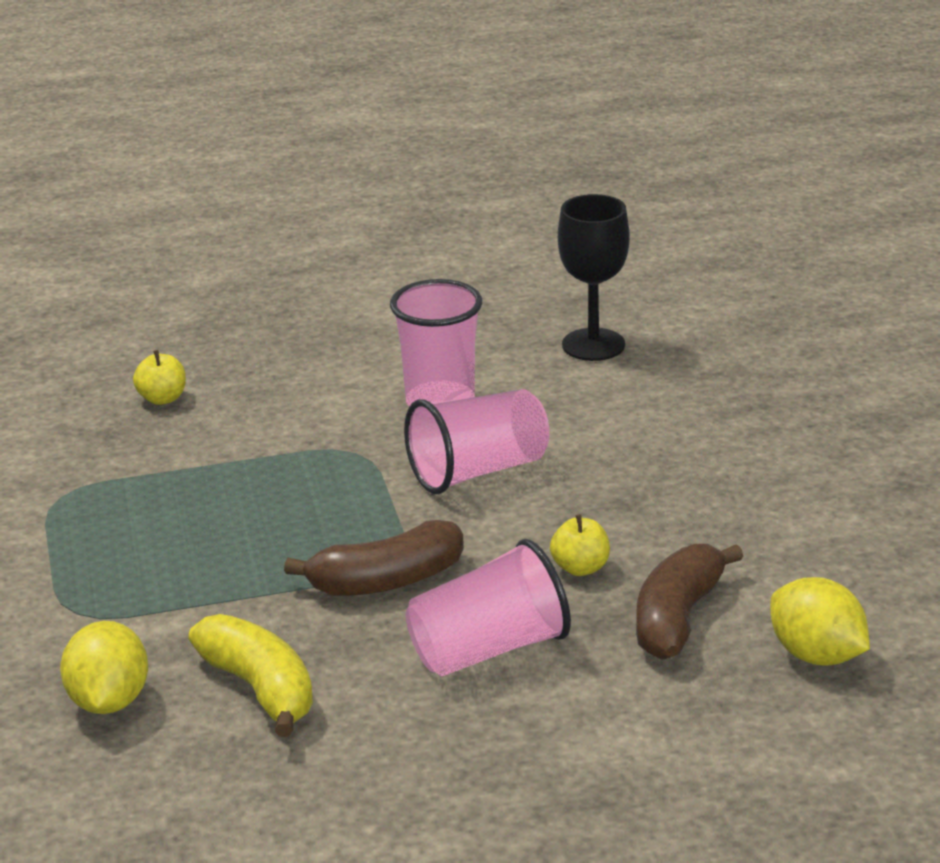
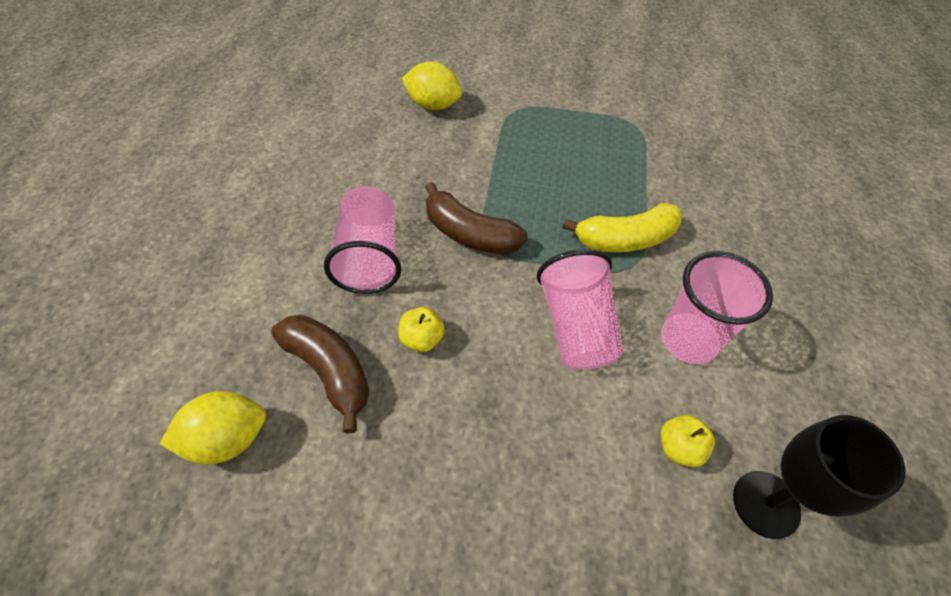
camera: 110 degrees right, 25 degrees up
yellow apple [133,350,186,405] -> yellow apple moved to [661,415,715,467]
yellow banana [188,614,313,737] -> yellow banana moved to [562,203,683,252]
brown banana [284,520,464,596] -> brown banana turned 60 degrees counterclockwise [425,182,528,255]

